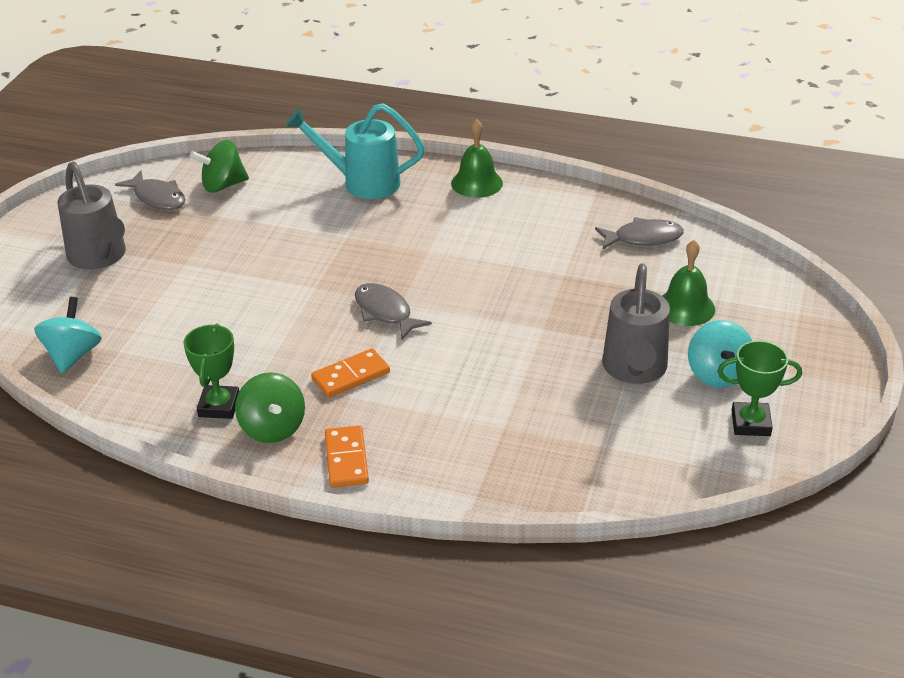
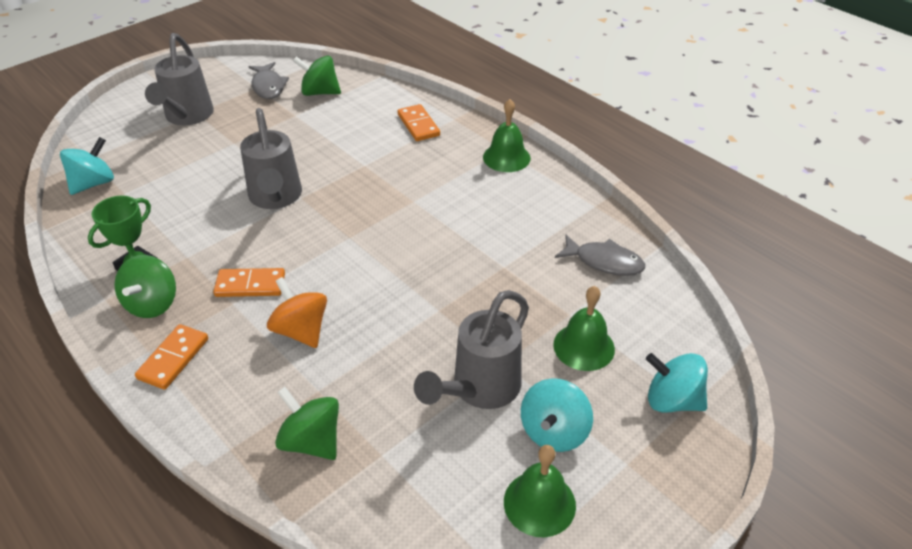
camera: 30 degrees right, 5 degrees up
turquoise watering can [286,103,425,199] -> orange domino [398,104,440,141]
grey fish [355,283,432,339] -> none
green trophy [717,341,802,436] -> green bell [504,445,576,537]
none -> grey watering can [240,108,302,209]
none -> orange spinning top [267,277,327,348]
none -> green spinning top [275,387,339,460]
none -> turquoise spinning top [646,353,708,413]

